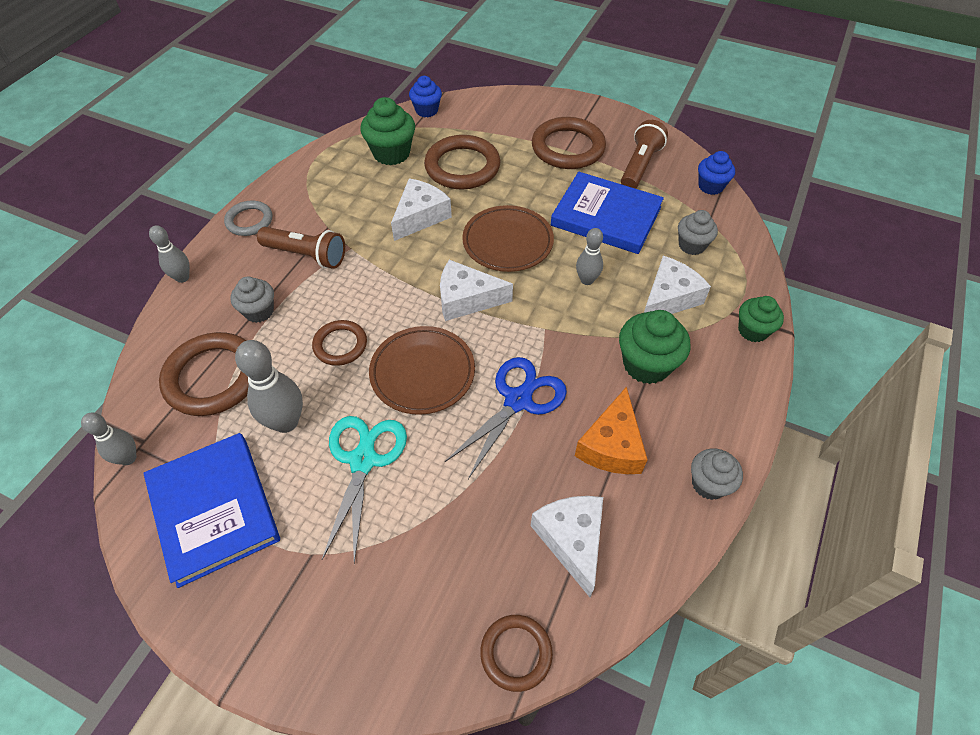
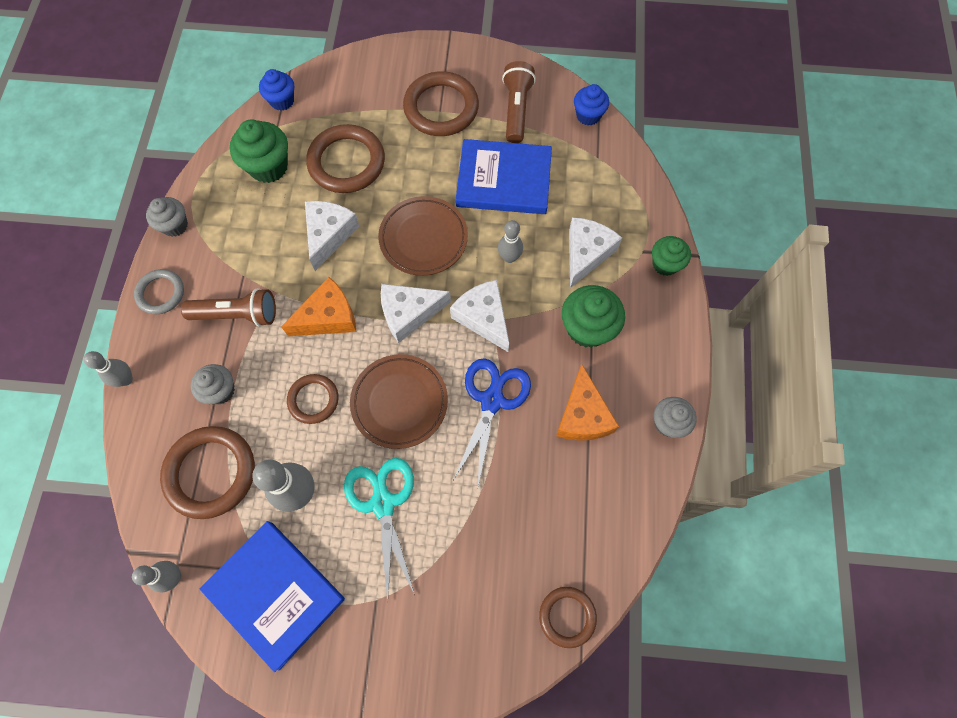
camera: 20 degrees left, 15 degrees up
white cheese [531,496,603,597] -> white cheese moved to [450,280,509,352]
grey cupcake [678,210,718,255] -> grey cupcake moved to [146,197,188,237]
none -> orange cheese [281,277,356,336]

